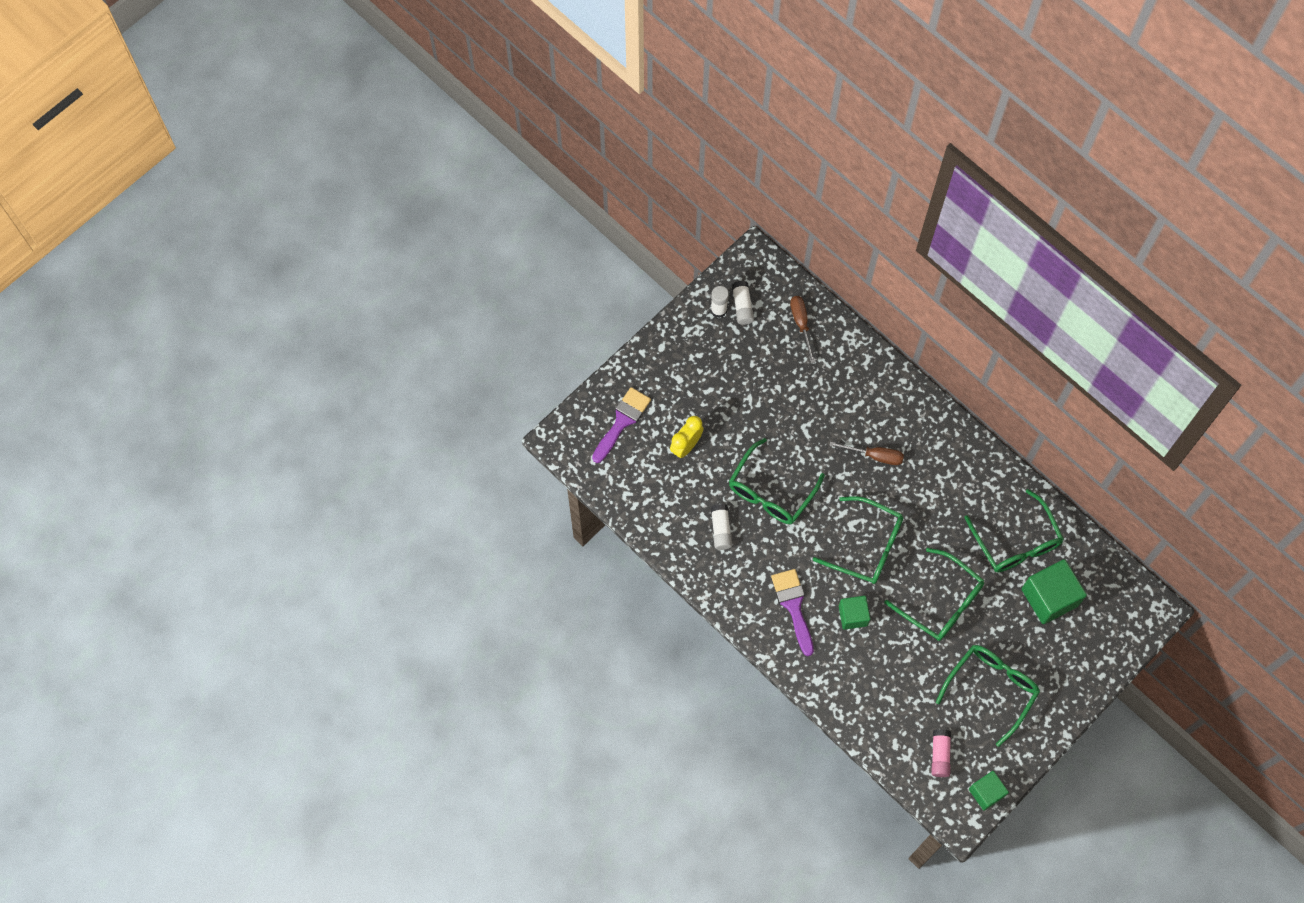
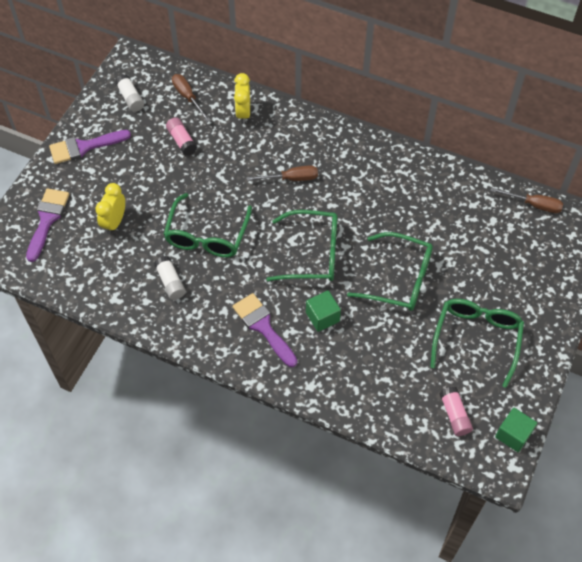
camera: 20 degrees left, 10 degrees down
white glue stick [711,286,729,318] -> none
green glasses [964,489,1064,572] -> none
green cube [1022,559,1087,624] -> none
none -> purple brush [49,130,131,164]
none -> pink glue stick [166,117,197,156]
none -> yellow clock [234,73,250,124]
none -> brown screwdriver [490,187,563,213]

